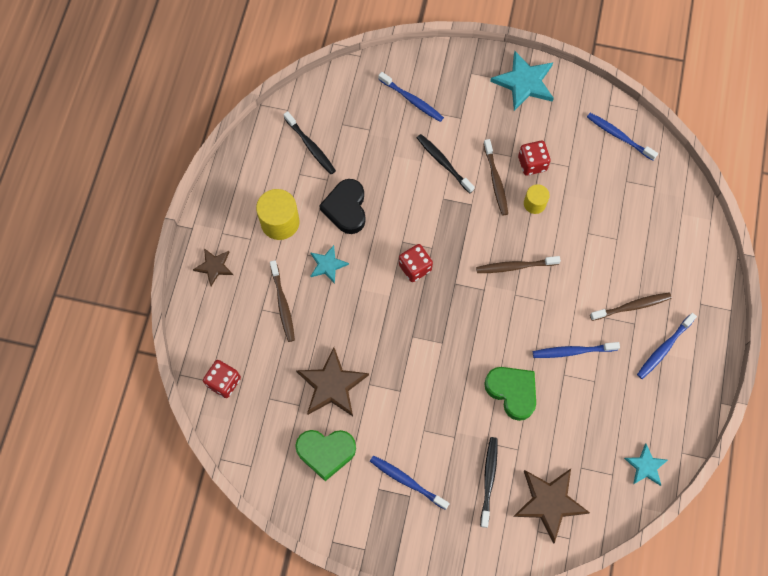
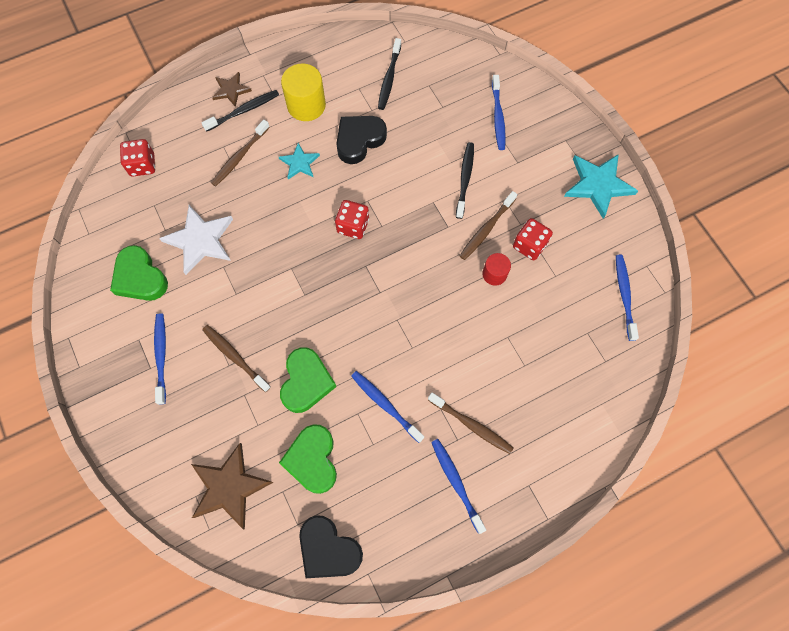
camera: 50 degrees right, 0 degrees up
brown star [296,347,369,416] -> white star [159,205,233,275]
brown toothbrush [476,256,561,273] -> brown toothbrush moved to [202,325,271,392]
black toothbrush [480,437,497,528] -> black toothbrush moved to [202,90,279,132]
yellow cylinder [524,184,550,214] -> red cylinder [482,253,511,286]
turquoise star [624,444,668,486] -> black heart [299,515,363,578]
blue toothbrush [637,313,697,379] -> blue toothbrush turned 60 degrees clockwise [431,439,486,534]
none -> green heart [279,424,337,494]

